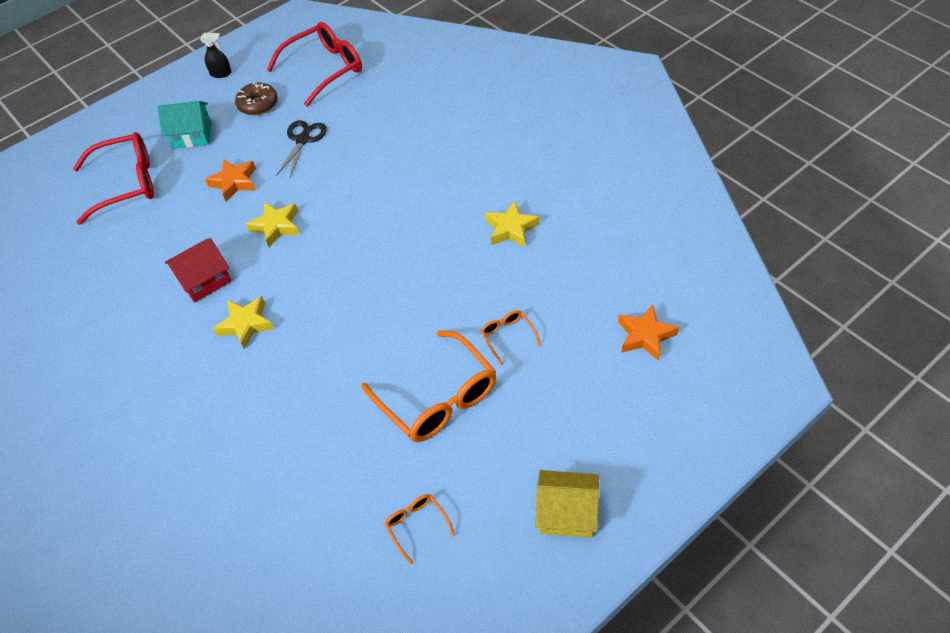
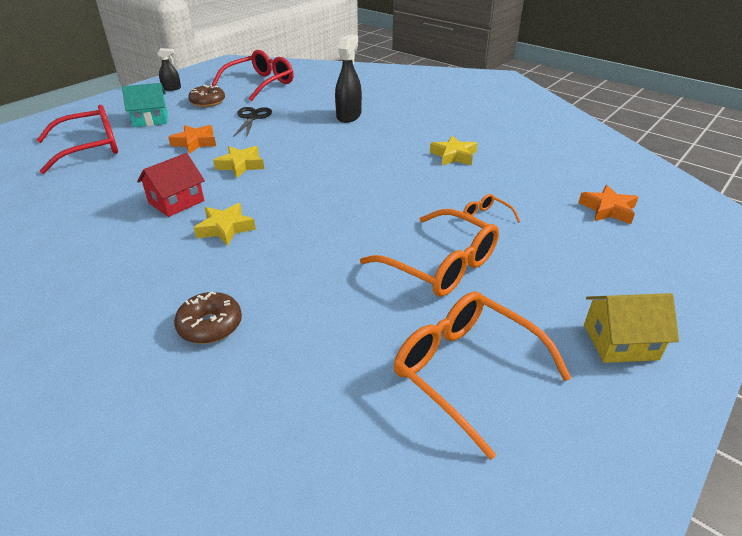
camera: 15 degrees left, 15 degrees down
orange glasses [385,494,455,564] -> orange glasses [394,291,571,460], size x2.18
none -> brown donut [174,291,242,344]
none -> black spray bottle [335,34,362,123]

